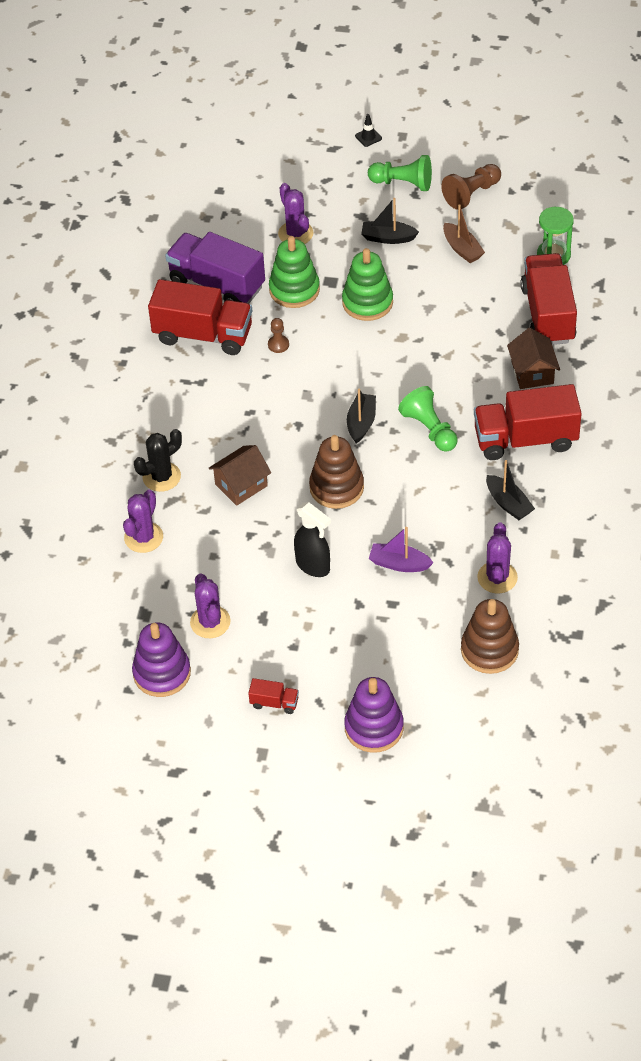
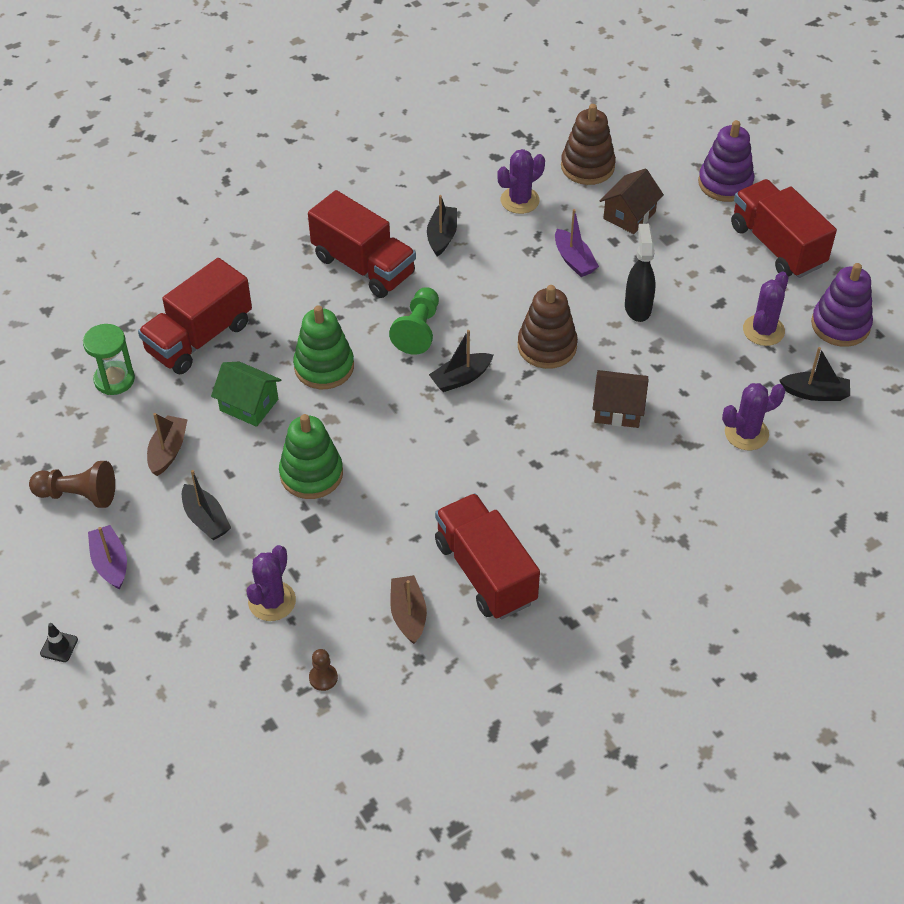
camera: 135 degrees left, 0 degrees up
black cactus [134,429,182,492] -> none
purple truck [165,232,265,304] -> brown boat [390,575,427,644]
red truck [248,678,299,714] -> red truck [731,179,837,278], size x2.32
brown pawn [268,318,289,353] -> brown pawn moved to [309,649,338,691]
green stacking toy [269,236,320,308] -> green stacking toy moved to [293,305,354,389]
green pawn [368,155,432,191] -> purple boat [88,525,127,590]
brown house [507,328,560,389] -> brown house moved to [600,168,664,234]
none -> green house [211,362,281,427]
none -> black boat [779,347,850,401]

